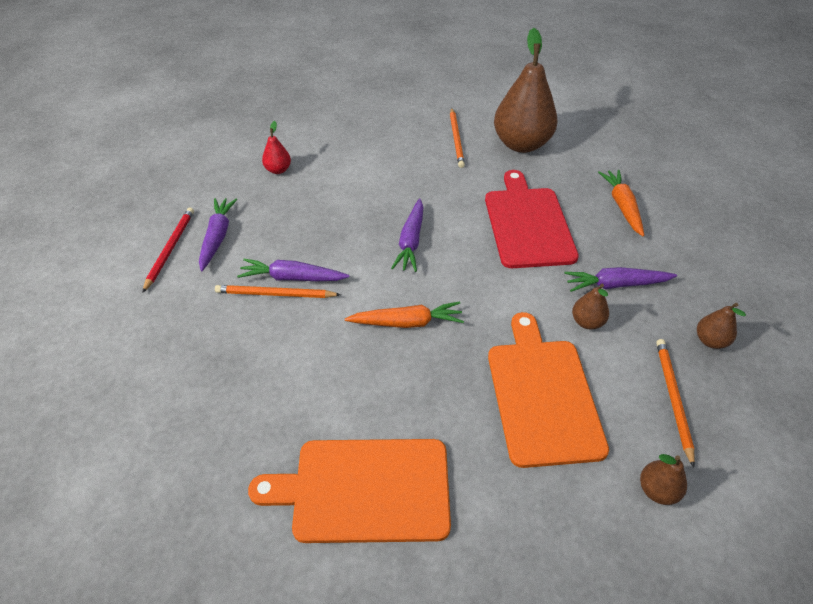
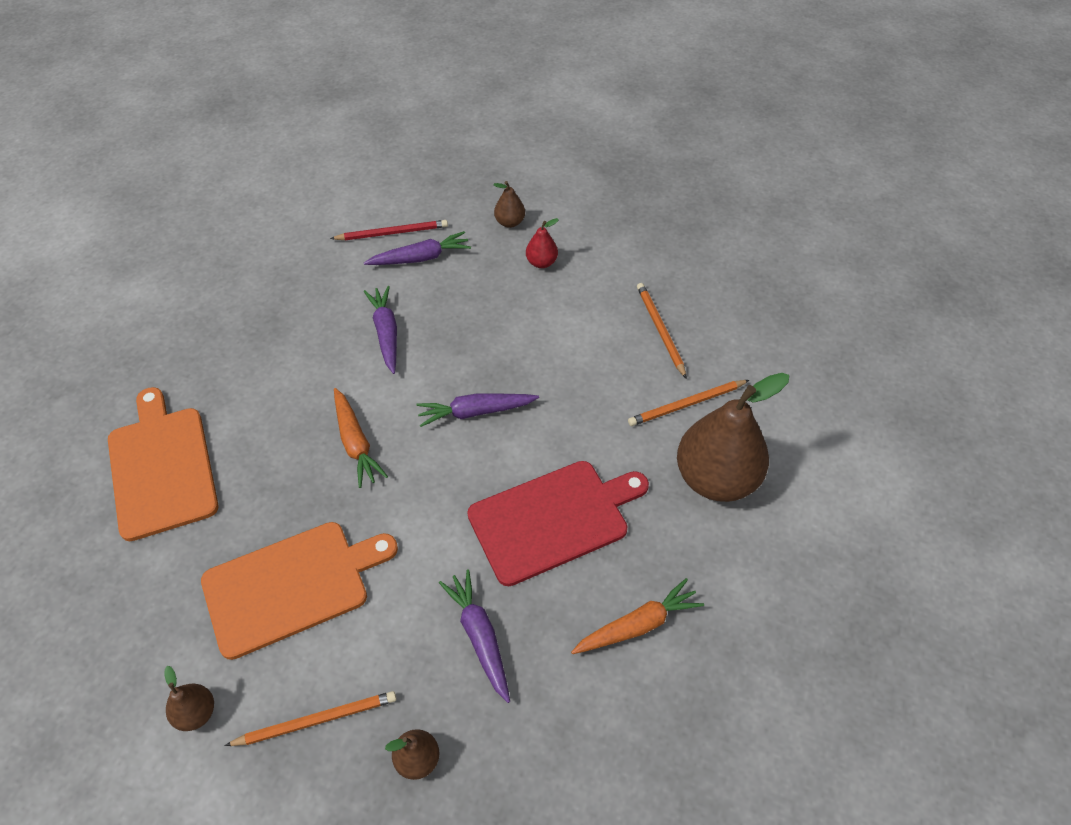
camera: 70 degrees right, 5 degrees up
orange pencil [215,285,341,298] -> orange pencil moved to [637,283,687,379]
brown pear [572,284,609,330] -> brown pear moved to [493,181,525,228]

